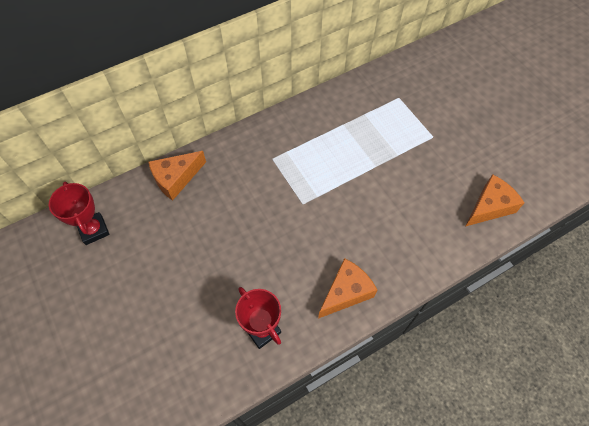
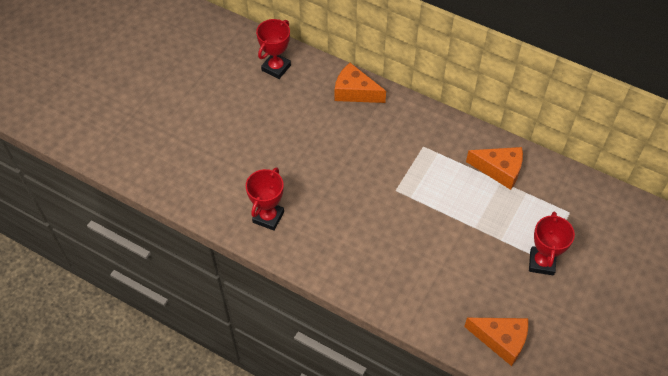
camera: 60 degrees right, 5 degrees down
orange cheese [318,258,377,319] -> orange cheese moved to [466,147,523,190]
none -> red trophy [529,212,575,276]

